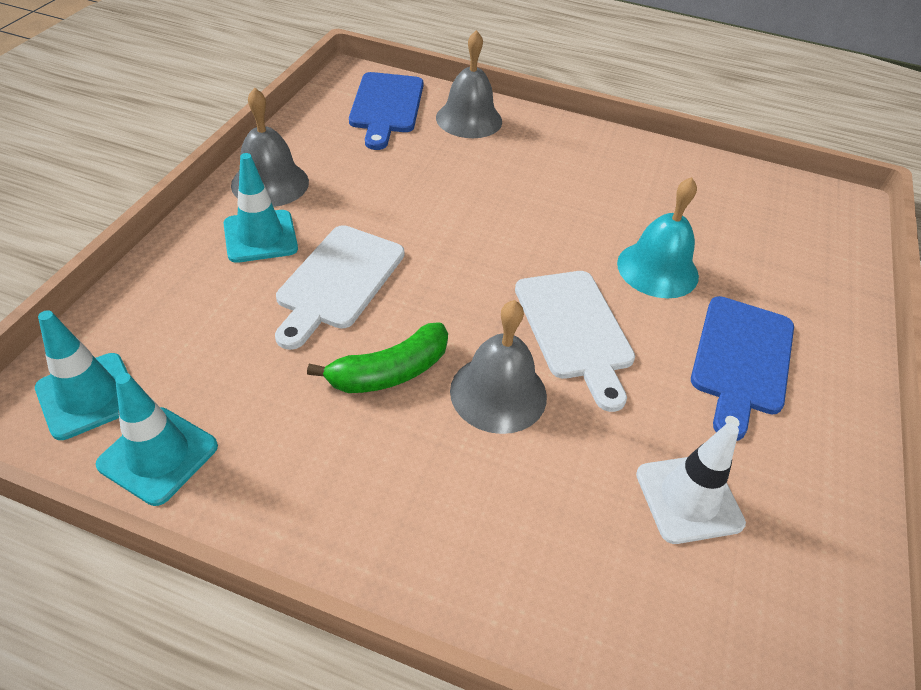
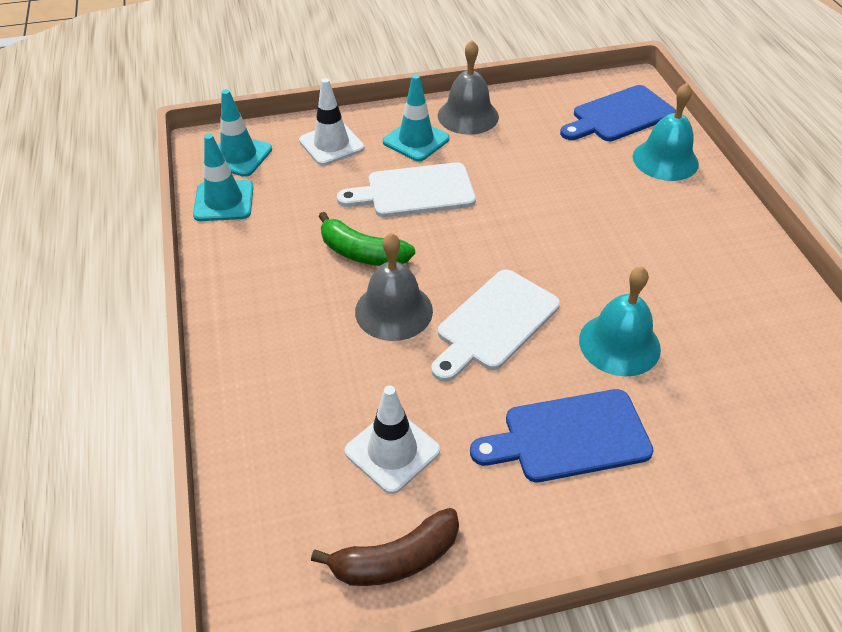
camera: 60 degrees right, 0 degrees up
grey bell [436,30,502,138] -> turquoise bell [633,83,699,181]
none -> white traffic cone [299,78,364,165]
none -> brown banana [311,508,459,586]

